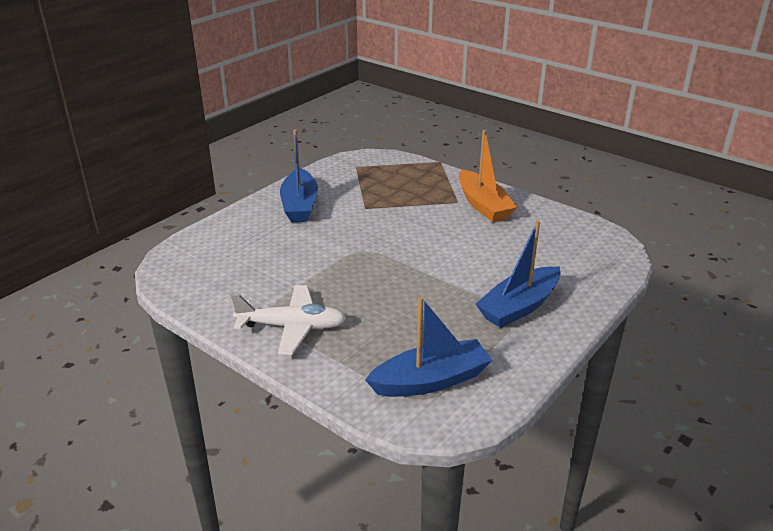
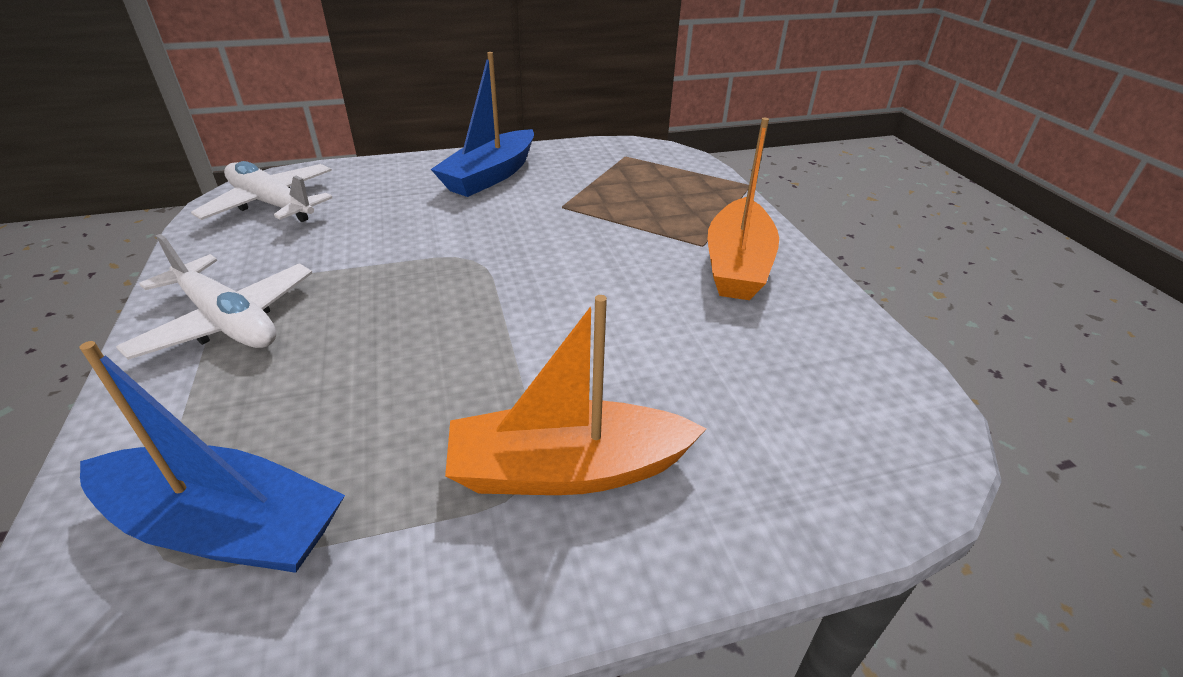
camera: 35 degrees right, 5 degrees up
blue boat [476,221,561,328] -> orange boat [445,295,706,495]
none -> white plane [191,161,332,222]

